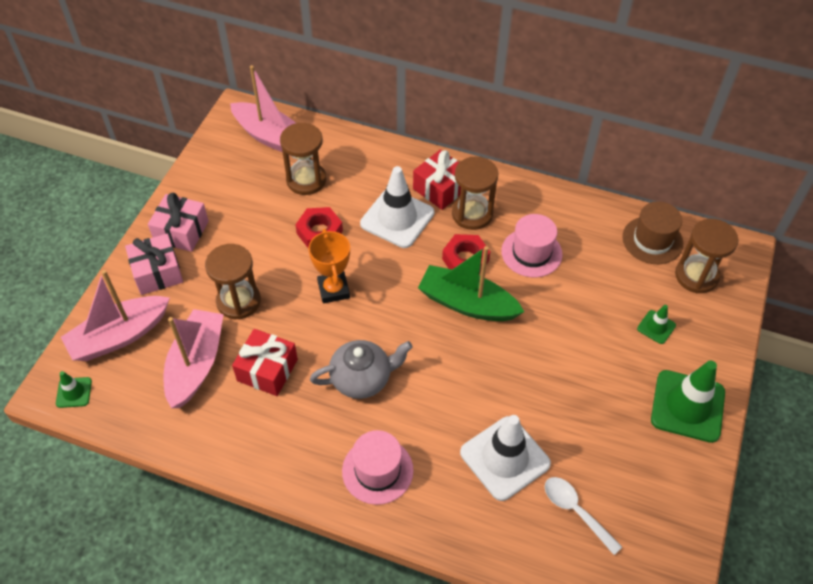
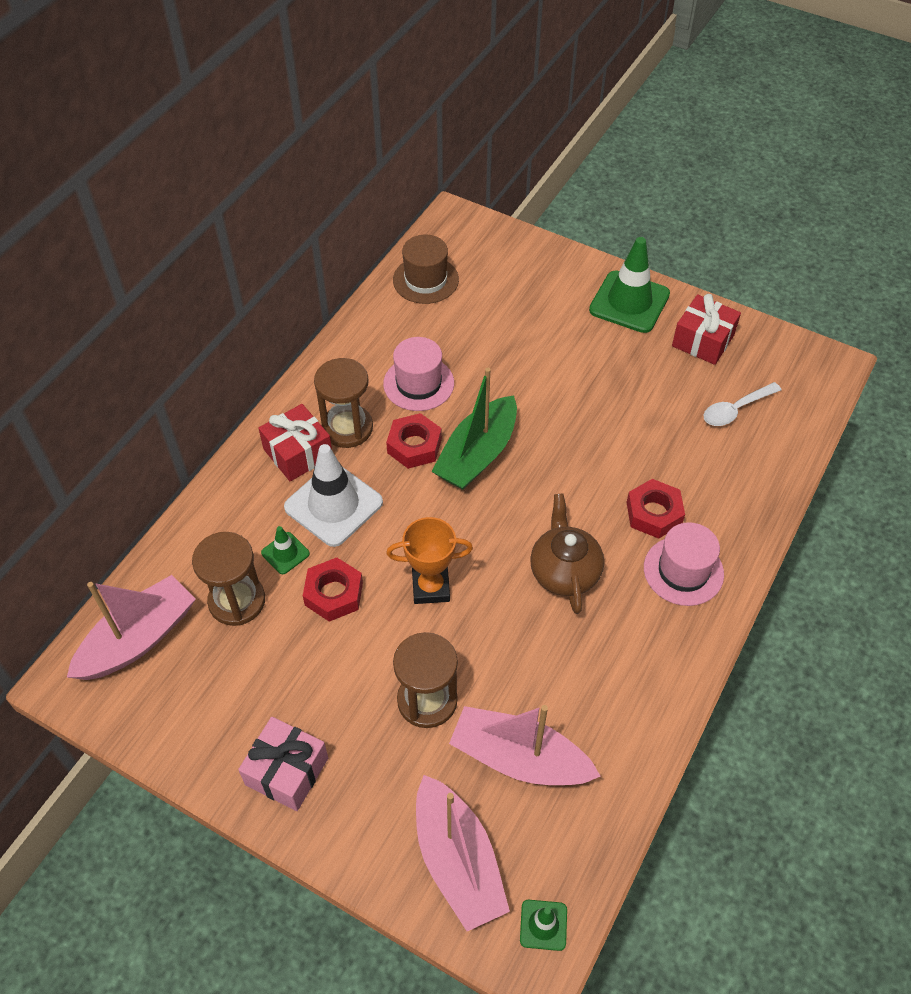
camera: 80 degrees left, 0 degrees up
pink gift [125,234,183,295] -> none
red gift [232,329,298,396] -> red gift moved to [672,294,741,365]
grey teapot [310,340,413,399] -> brown teapot [530,494,604,614]
white traffic cone [460,415,551,501] -> none
green traffic cone [637,305,676,344] -> green traffic cone moved to [261,526,310,574]
brown hourglass [675,219,738,293] -> none
none -> red nut [626,479,685,539]

